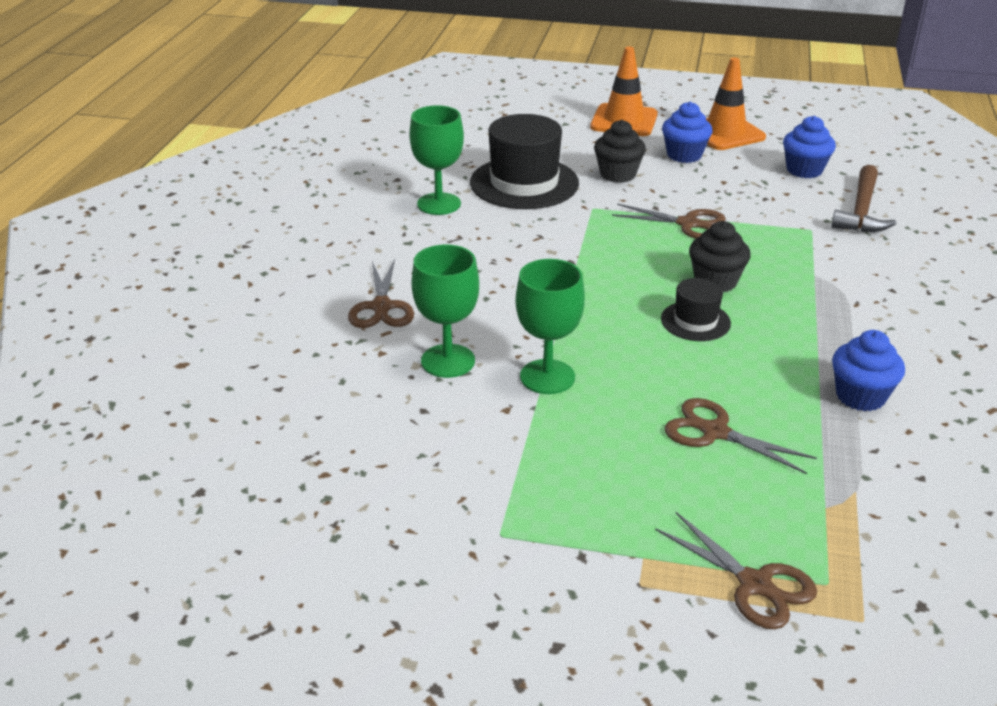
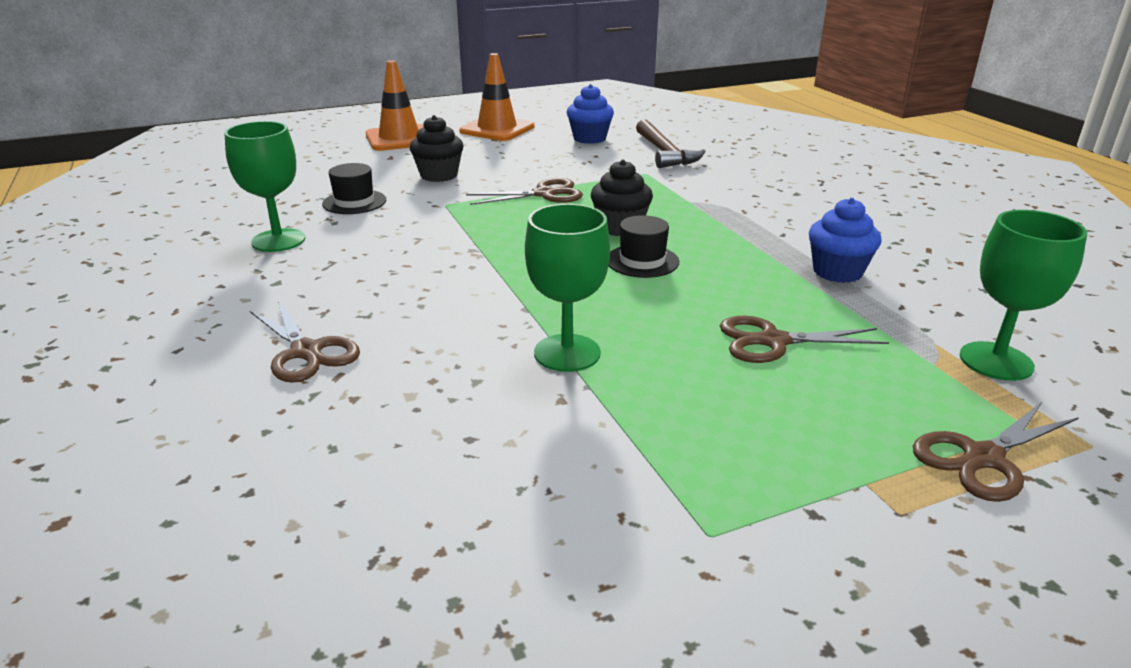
camera: 35 degrees left, 5 degrees down
green goblet [412,245,479,378] -> green goblet moved to [960,210,1087,381]
black hat [470,114,579,209] -> black hat [322,163,386,214], size x0.52
brown scissors [655,512,817,629] -> brown scissors turned 135 degrees clockwise [913,401,1079,502]
blue cupcake [662,102,712,163] -> none

